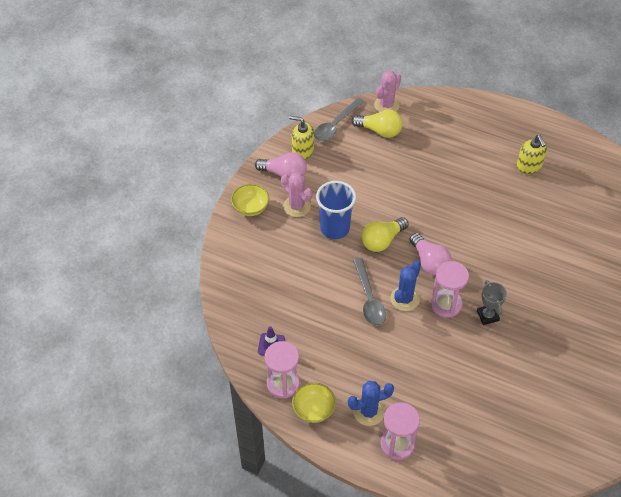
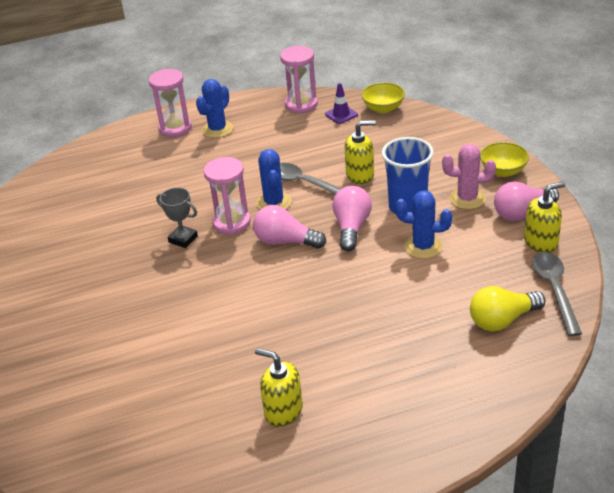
camera: 140 degrees right, 15 degrees down
yellow bowl [292,382,336,423] -> yellow bowl moved to [361,82,405,113]
yellow light bulb [361,217,409,252] -> pink light bulb [332,186,372,251]
pink cactus [374,70,401,112] -> none
none -> yellow soap dispenser [344,120,376,184]
none -> blue cactus [395,190,452,259]

